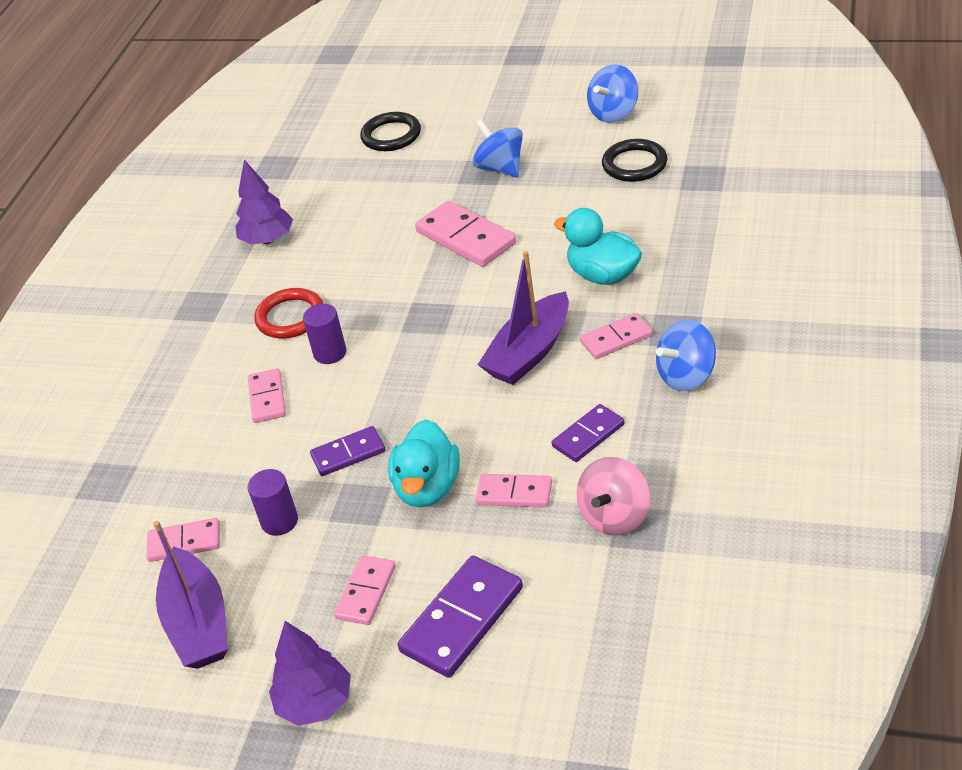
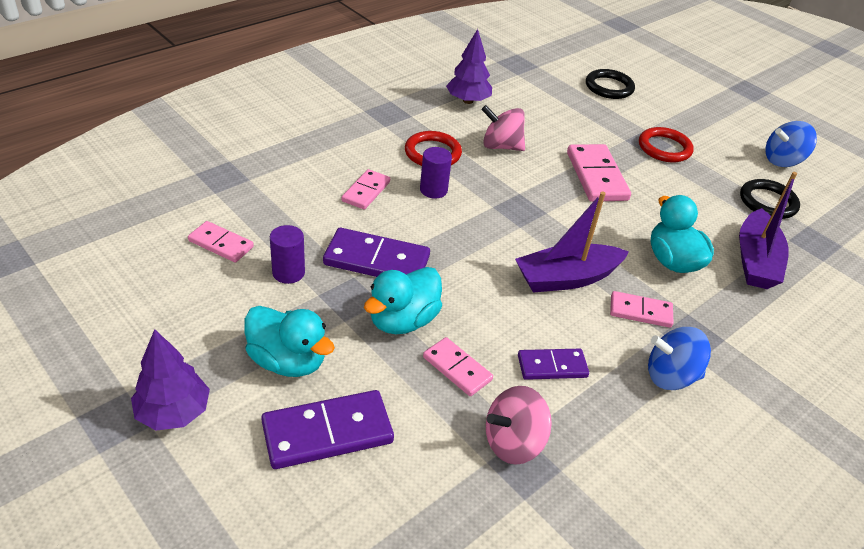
camera: 25 degrees right, 0 degrees up
purple boat [153,521,228,669] -> purple boat moved to [739,172,797,289]
purple domino [310,426,385,476] -> purple domino [323,228,430,277], size x1.65
pink domino [334,555,396,625] -> turquoise duck [244,306,335,377]
blue spinning top [473,119,523,177] -> red ring [639,127,694,162]
none -> pink spinning top [481,105,525,151]

